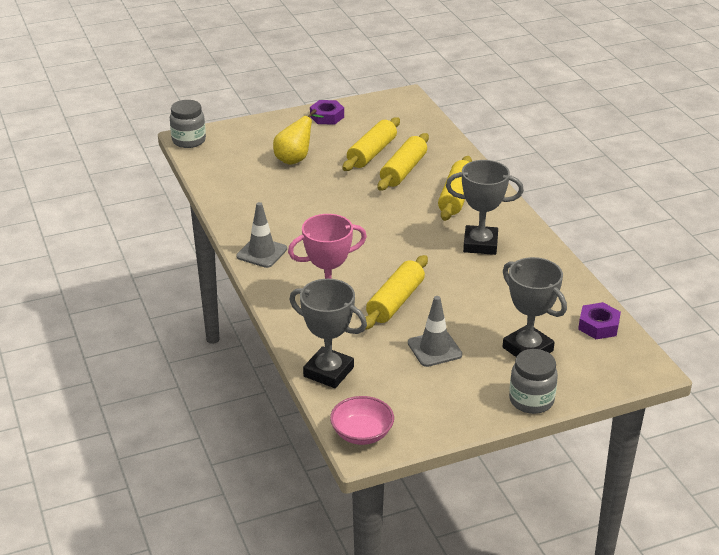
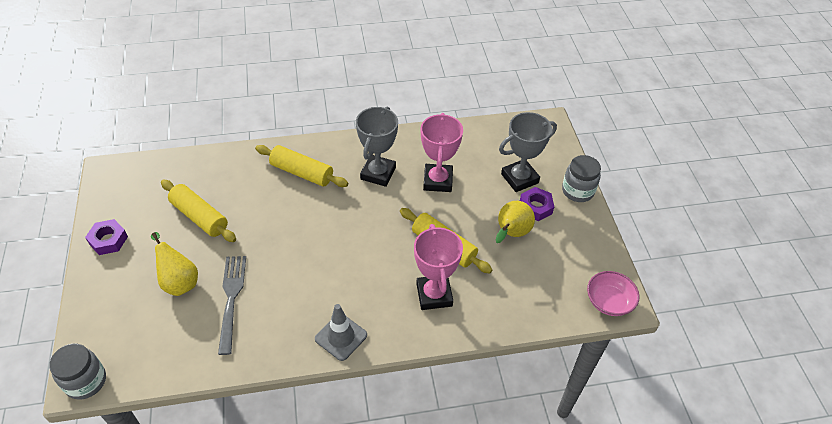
camera: 80 degrees left, 15 degrees up
grey trophy [289,279,367,388] -> none
yellow rolling pin [378,133,429,191] -> none
grey traffic cone [408,296,462,367] -> yellow pear [496,201,535,243]
purple nut [578,302,621,339] -> purple nut moved to [520,187,554,221]
none -> grey fork [218,256,246,355]
none -> pink trophy [421,113,463,192]

